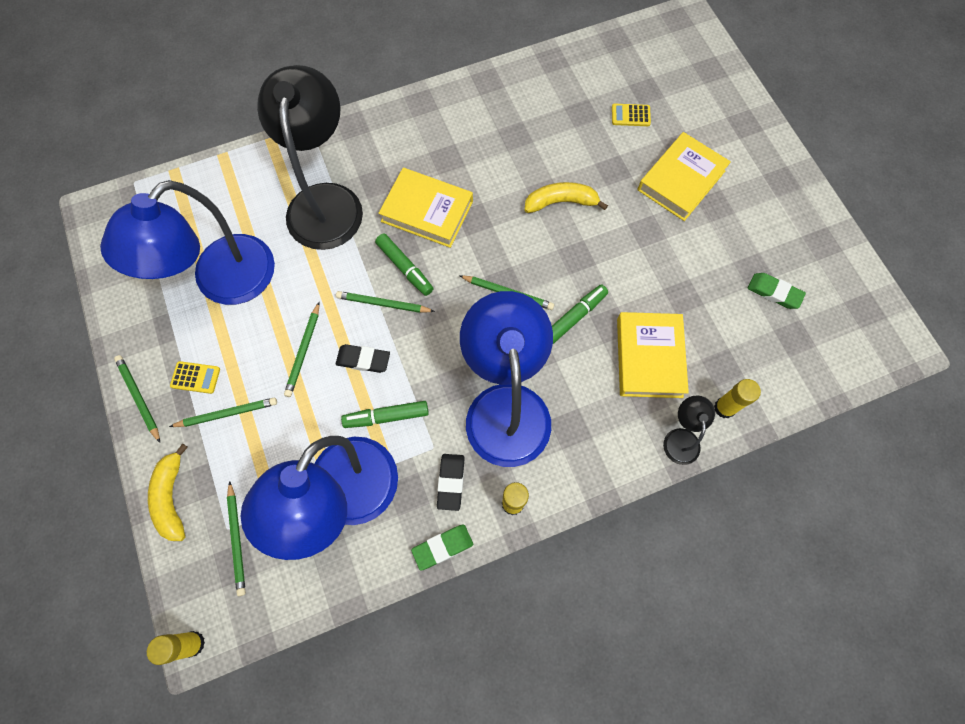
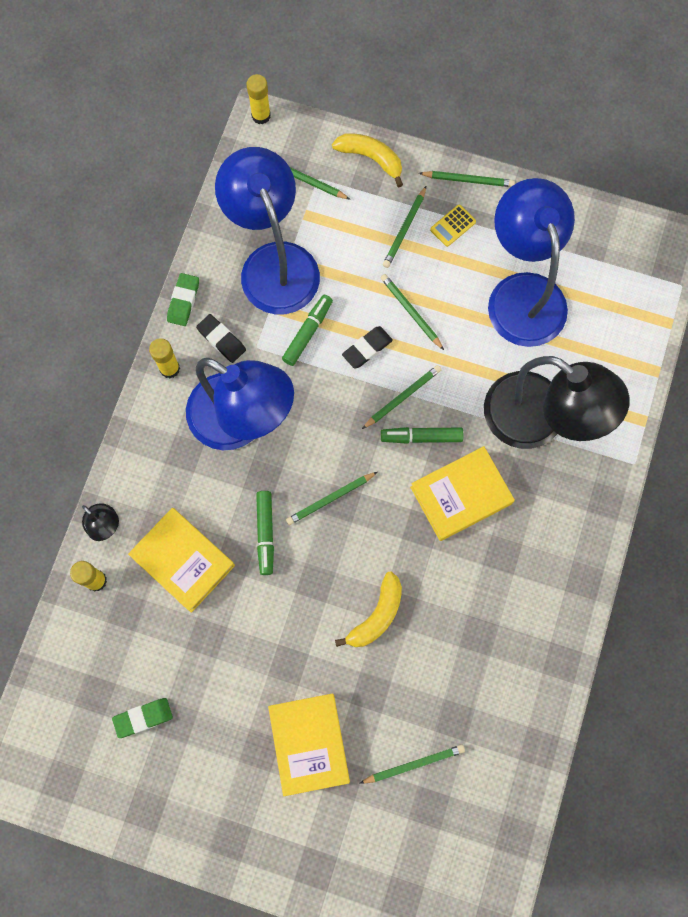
camera: 130 degrees right, 5 degrees up
yellow calculator [612,104,651,126] -> green pencil [360,745,465,784]

